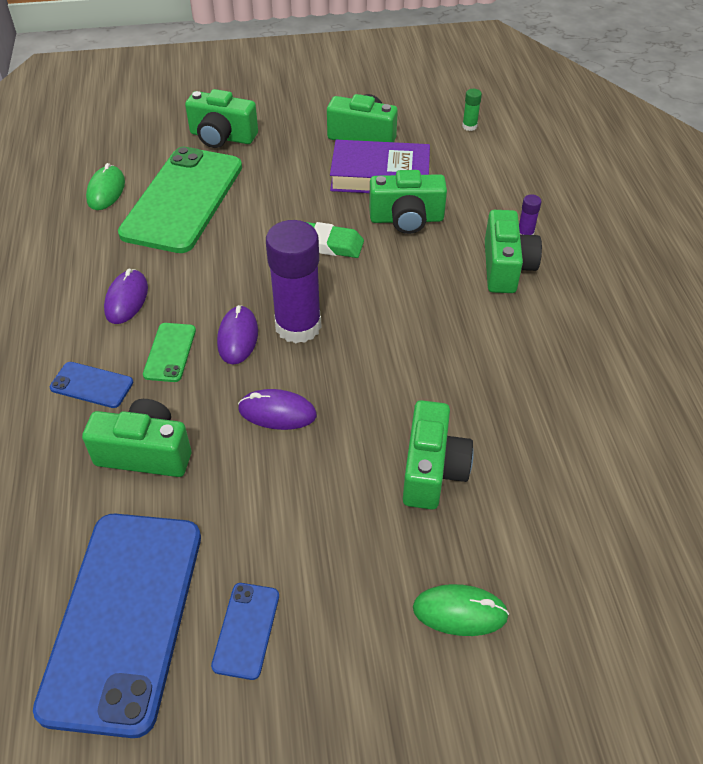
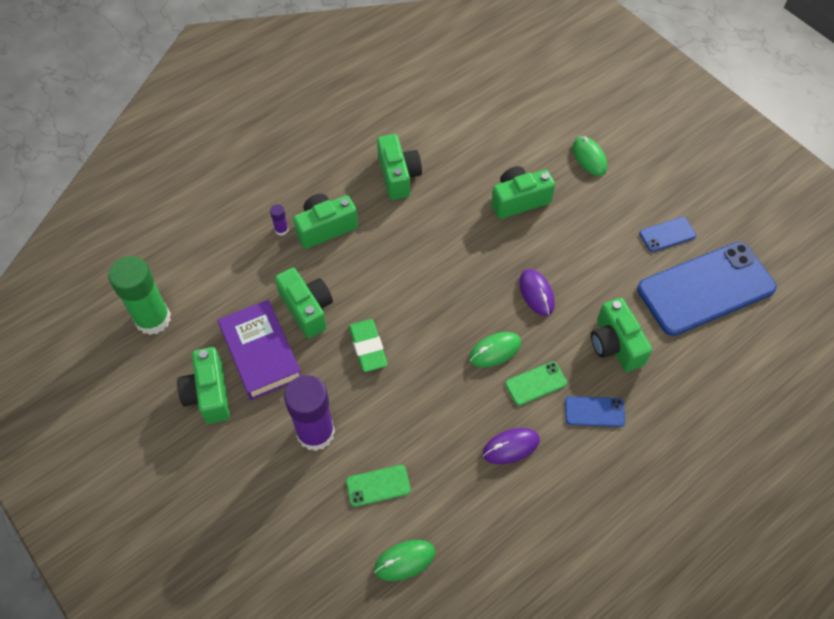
camera: 120 degrees left, 10 degrees up
blue phone [50,362,133,408] -> blue phone turned 75 degrees counterclockwise [565,396,625,427]
green phone [118,147,242,253] -> green phone [346,465,411,507], size x0.42
green camera [185,89,258,148] -> green camera moved to [377,134,422,200]
purple mouse [217,305,258,365] -> green mouse [469,332,521,367]
purple glue stick [266,220,321,343] -> purple glue stick moved to [284,375,335,451]
green glue stick [462,89,482,131] -> green glue stick [108,256,171,335], size x2.46

